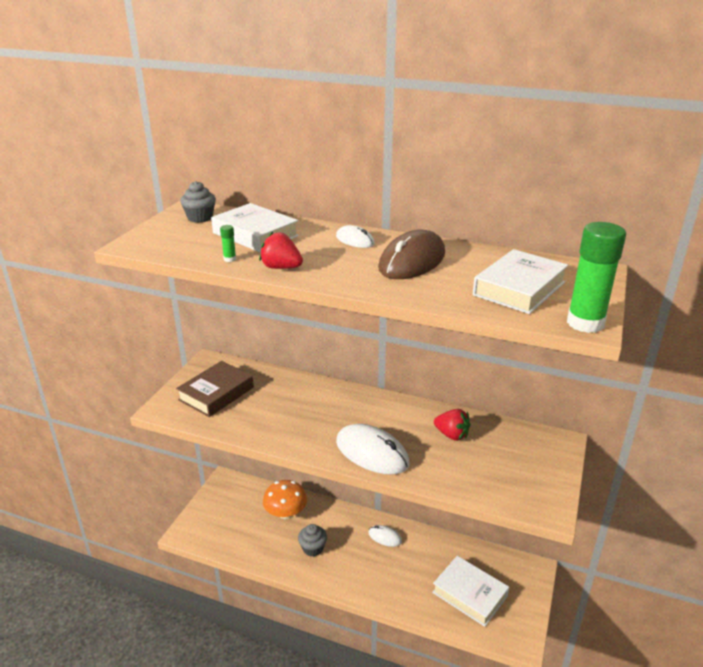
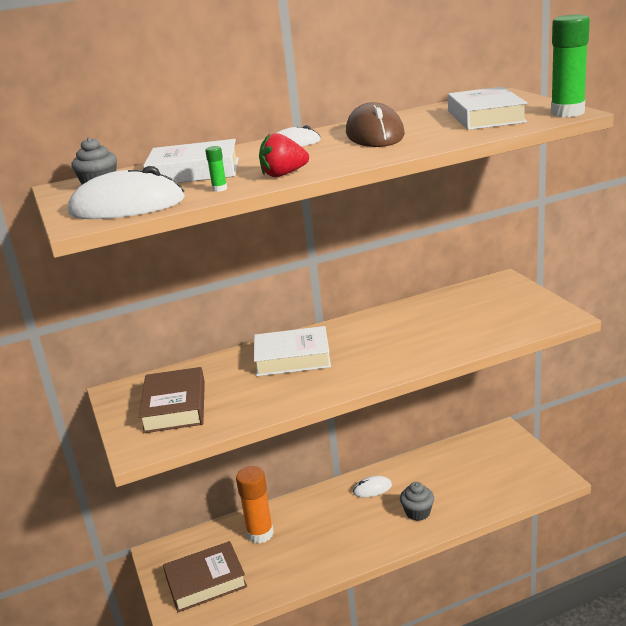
camera: 40 degrees left, 5 degrees down
orange mushroom [263,480,307,519] -> orange glue stick [236,466,274,543]
grey cupcake [298,524,327,557] -> grey cupcake moved to [400,482,434,521]
white mouse [336,424,410,474] -> white mouse moved to [68,166,185,219]
white book [432,556,509,627] -> white book moved to [254,326,331,376]
red strawberry [434,409,470,441] -> none
none -> brown book [163,541,247,612]

